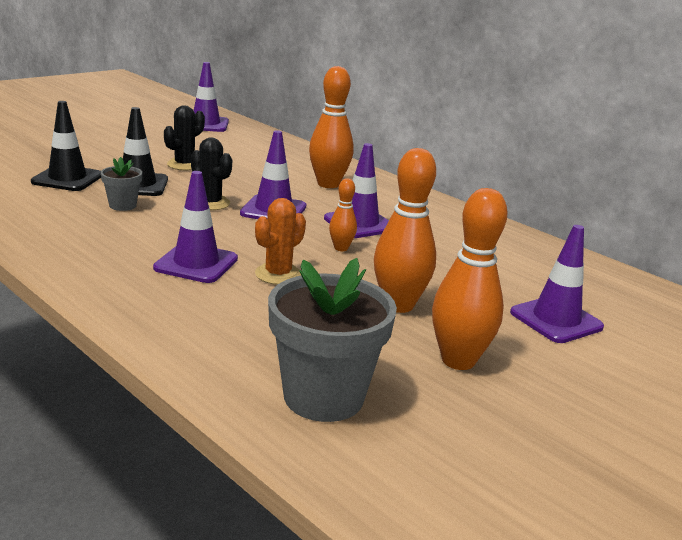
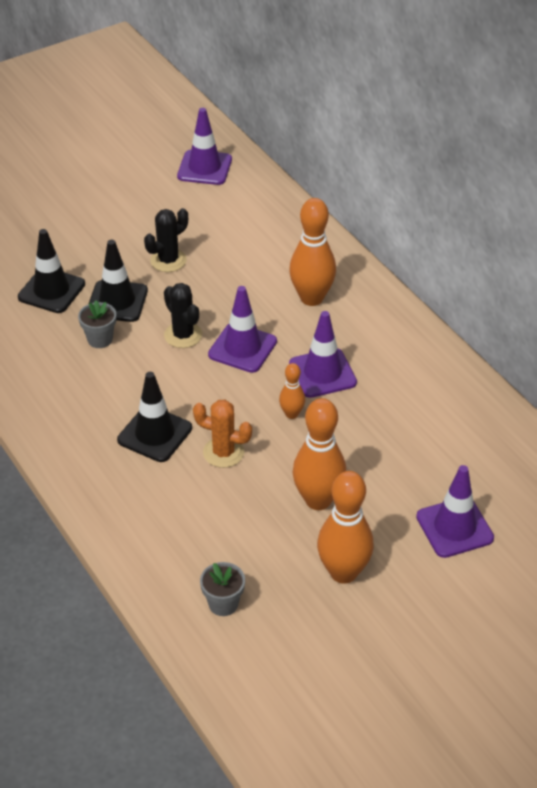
camera: 15 degrees right, 20 degrees up
purple traffic cone [153,171,238,283] -> black traffic cone [117,372,192,462]
orange cactus [255,198,306,285] -> orange cactus turned 60 degrees clockwise [193,400,252,468]
grey flower pot [268,258,397,422] -> grey flower pot [200,562,245,616], size x0.49

